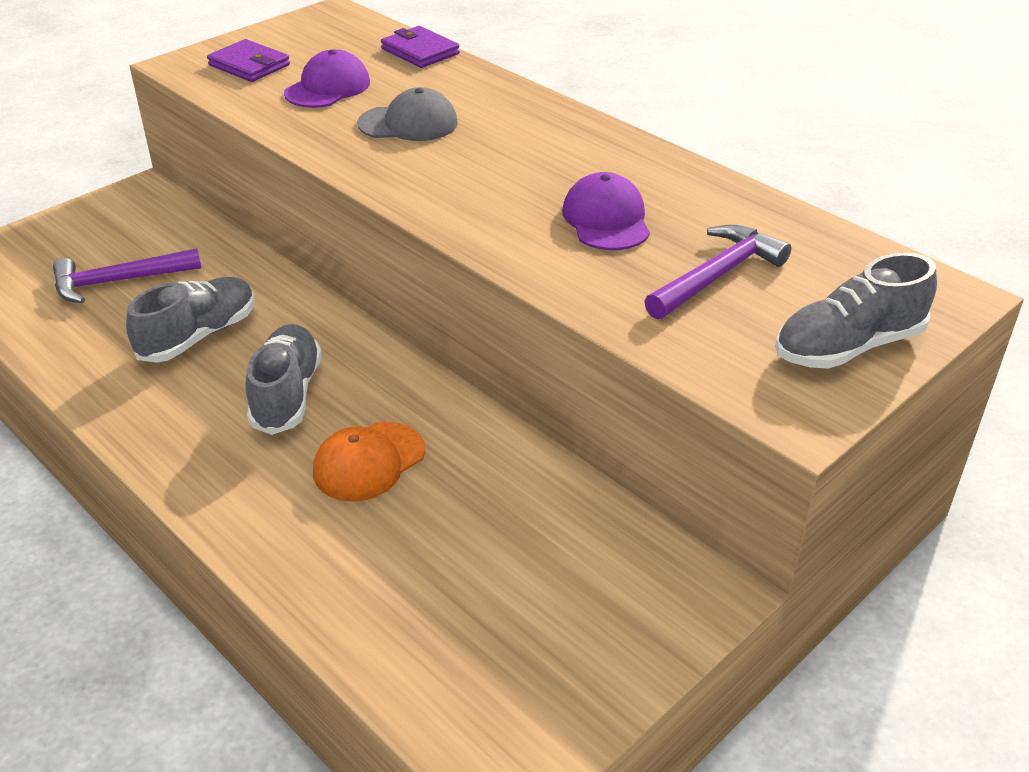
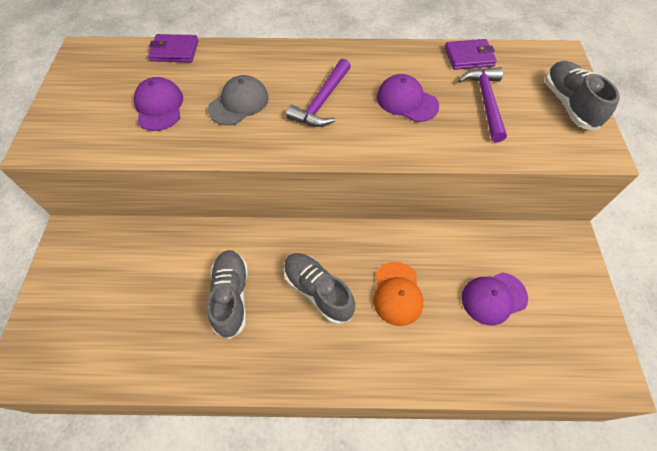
camera: 45 degrees left, 20 degrees up
purple hammer [53,248,201,303] -> purple hammer moved to [286,59,351,127]
purple wallet [207,39,290,82] -> purple wallet moved to [445,39,497,70]
grey shoe [775,253,937,369] -> grey shoe turned 150 degrees clockwise [545,61,620,131]
none -> purple cap [462,272,528,325]

